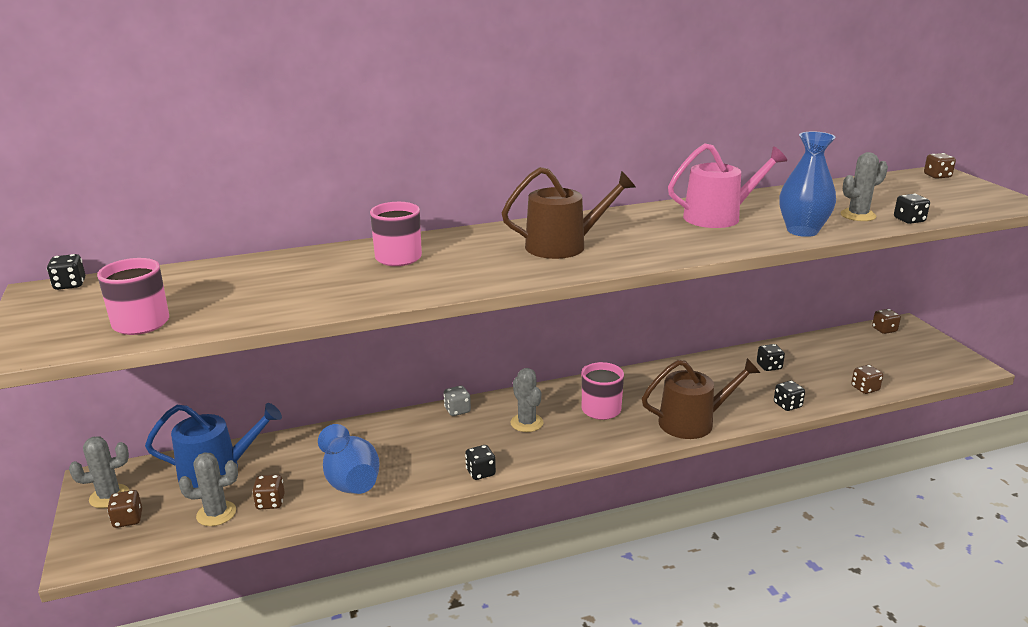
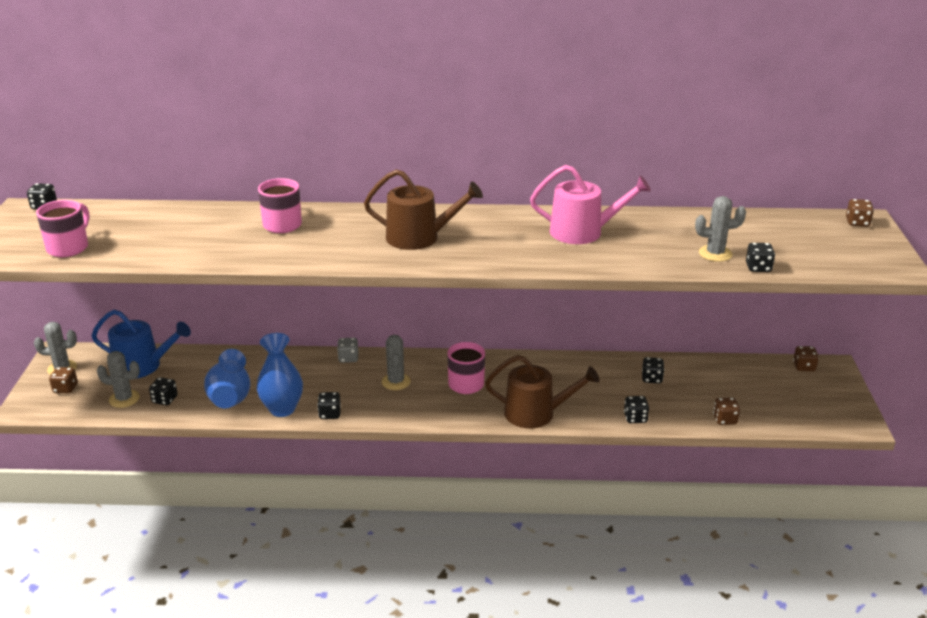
camera: 20 degrees right, 5 degrees up
brown dice [252,474,285,509] -> black dice [149,377,178,405]
blue vase [779,131,836,237] -> blue vase moved to [257,333,303,417]

